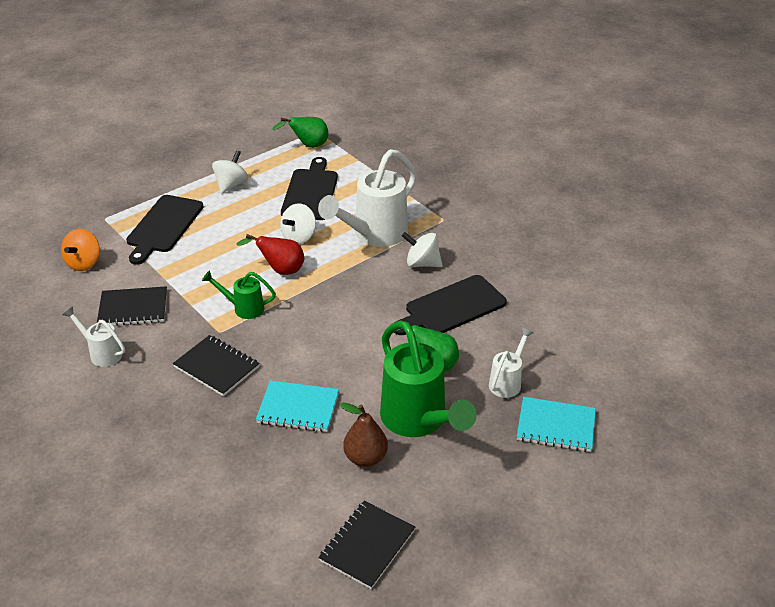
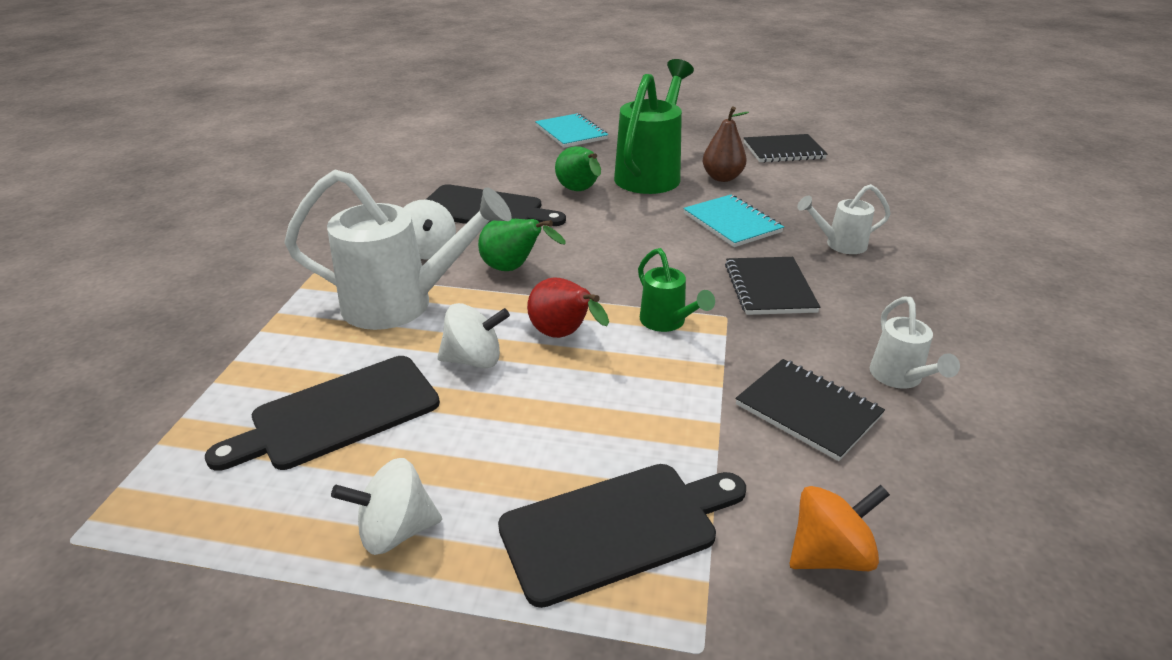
camera: 130 degrees left, 5 degrees down
green pear [272,117,328,148] -> green pear moved to [478,219,565,271]
white watering can [489,327,534,398] -> white watering can moved to [797,184,891,254]

